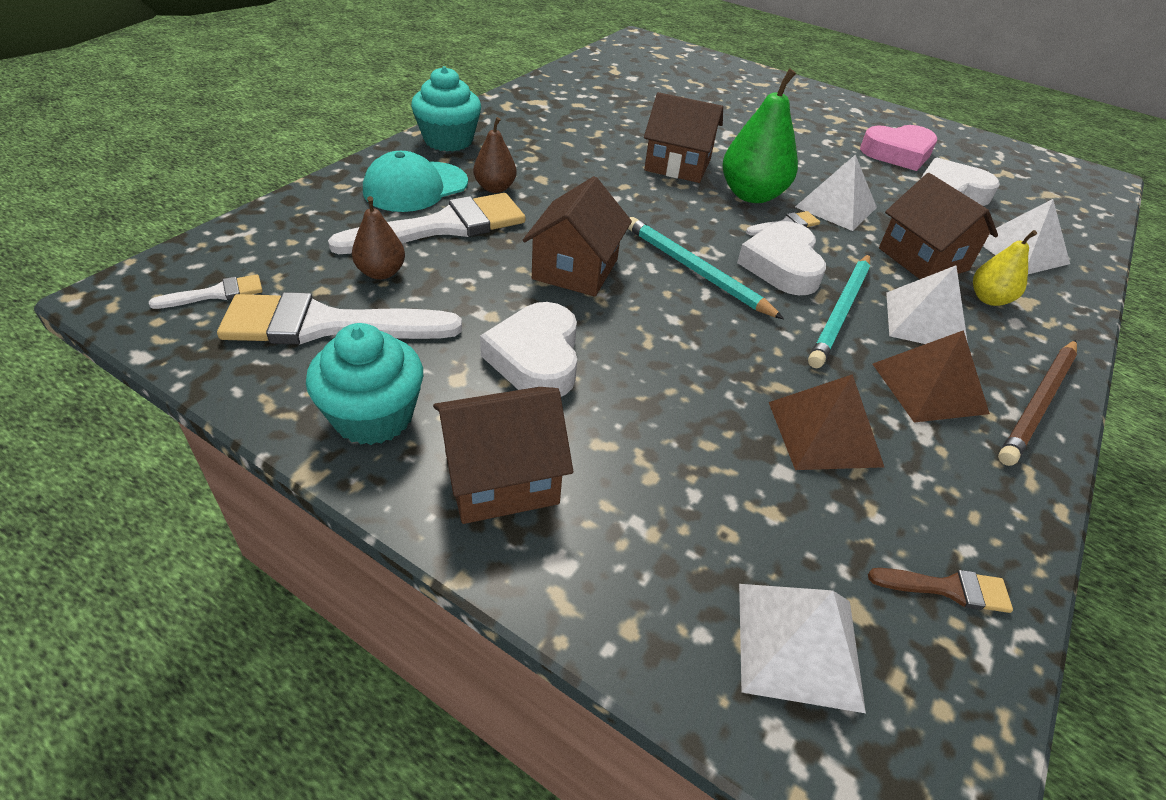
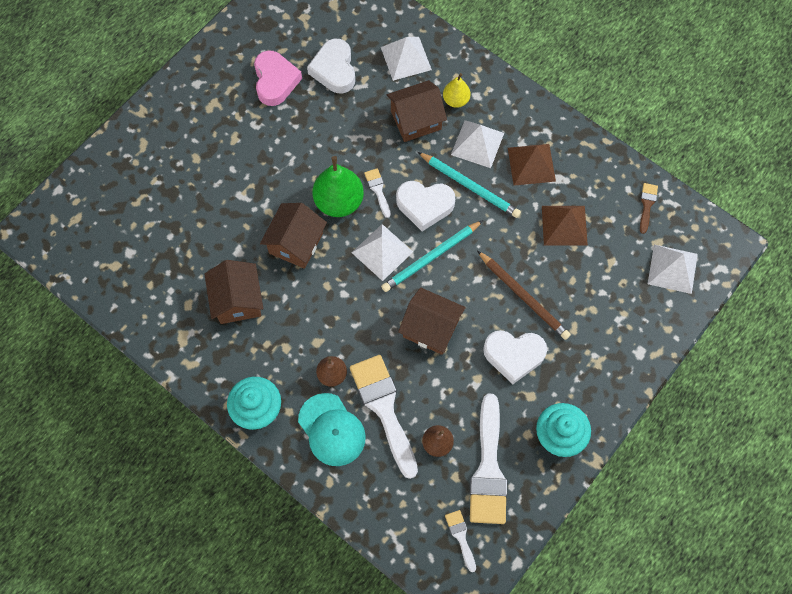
camera: 80 degrees left, 25 degrees up
brown house [433,387,573,524] -> brown house moved to [205,260,263,324]
white pyramid [795,154,877,231] -> white pyramid moved to [352,224,413,281]
brown pencil [998,340,1077,466] -> brown pencil moved to [477,250,571,340]

